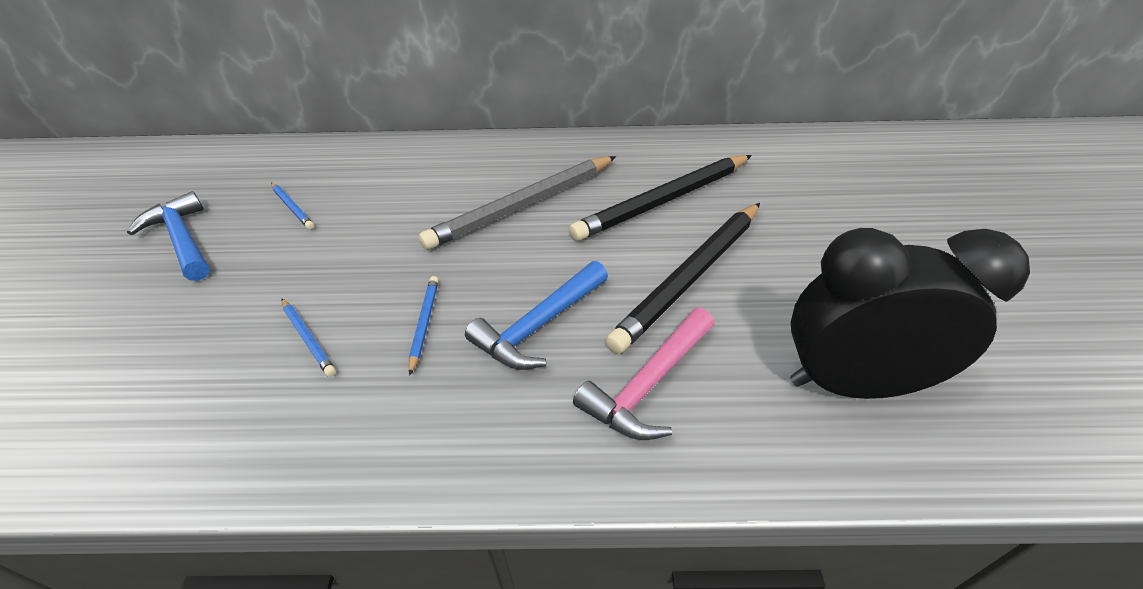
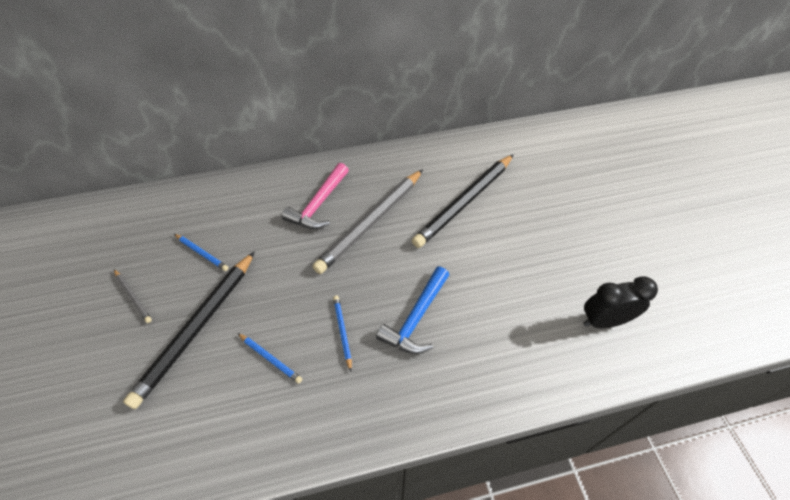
camera: 15 degrees left, 10 degrees up
blue hammer [127,191,210,281] -> grey pencil [114,269,152,323]
pink hammer [573,308,714,440] -> pink hammer moved to [282,163,349,229]
black pencil [605,203,760,354] -> black pencil moved to [123,251,255,409]
black clock [790,228,1030,399] -> black clock [583,277,658,328], size x0.64

